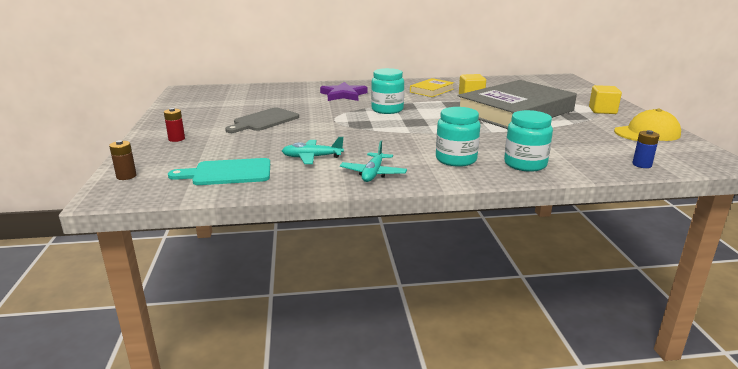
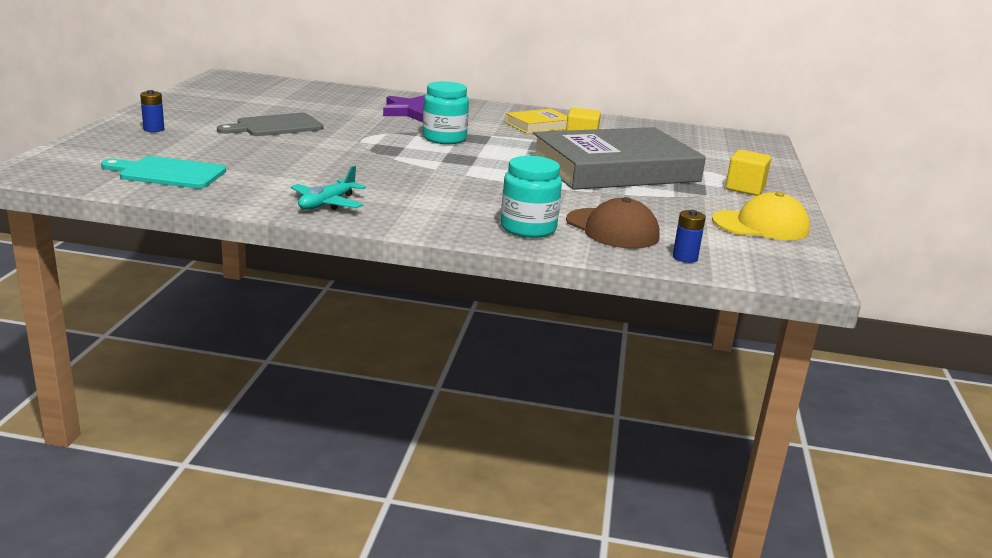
camera: 15 degrees right, 0 degrees up
brown battery [109,140,137,180] -> none
red battery [164,108,185,142] -> blue battery [140,90,164,132]
turquoise plane [282,137,344,164] -> none
turquoise jar [436,107,480,167] -> none
none -> brown cap [566,197,660,249]

